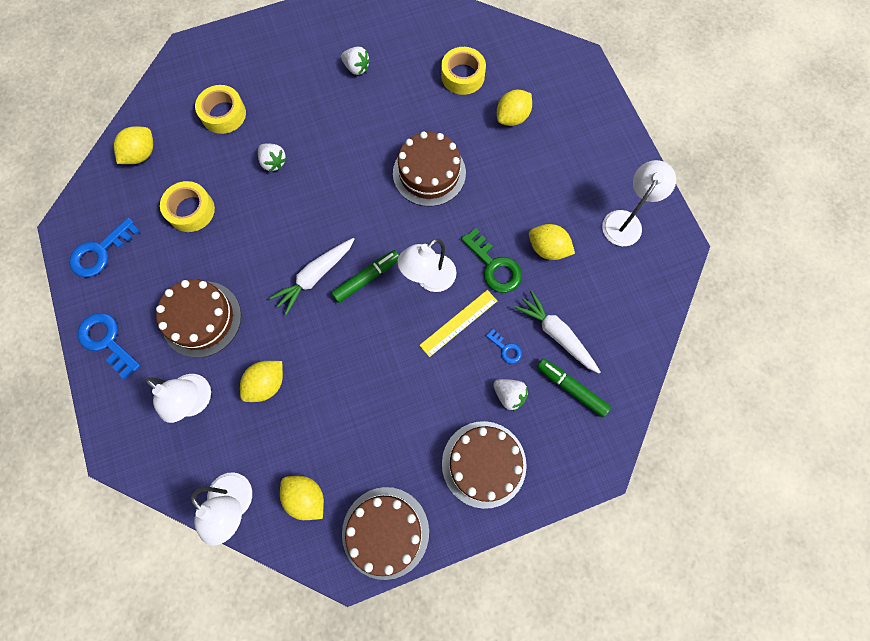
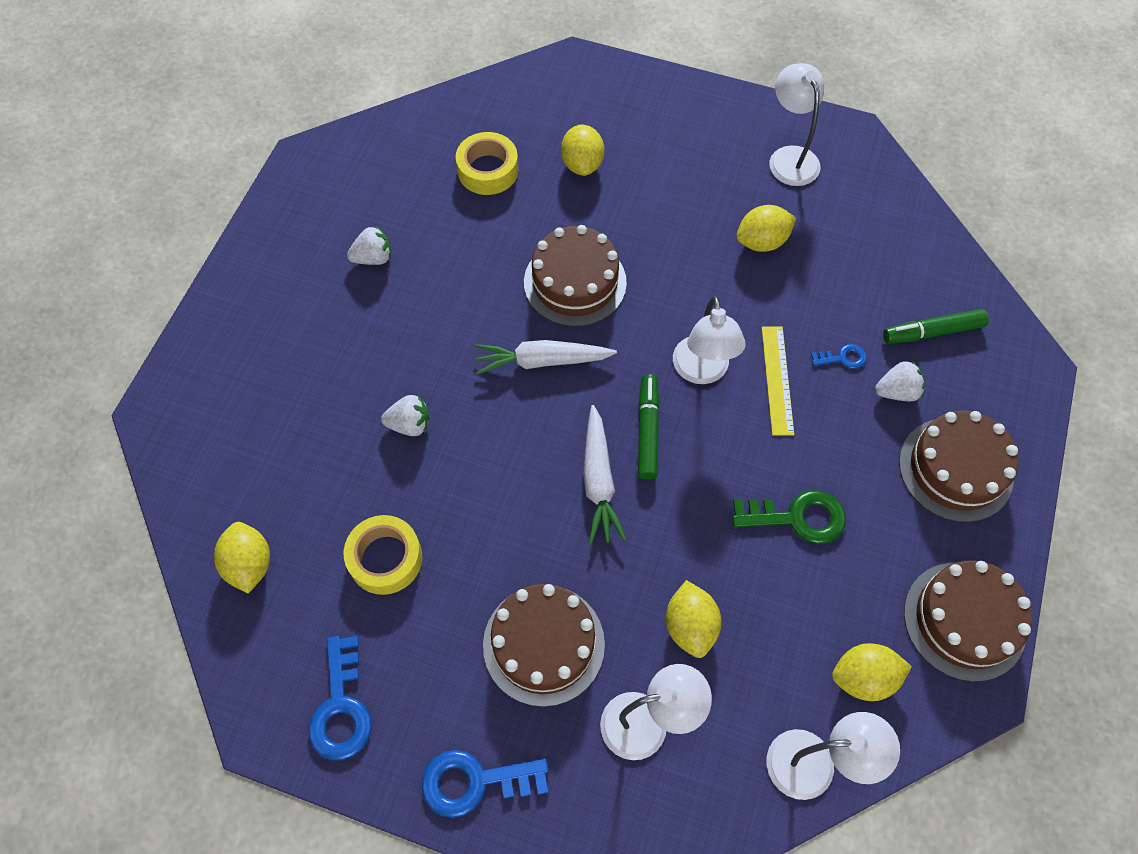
camera: 50 degrees left, 10 degrees down
yellow tape [195,85,246,134] -> none
green key [461,228,522,293] -> green key moved to [732,490,846,544]
white carrot [514,290,601,374] -> white carrot moved to [475,340,617,375]

